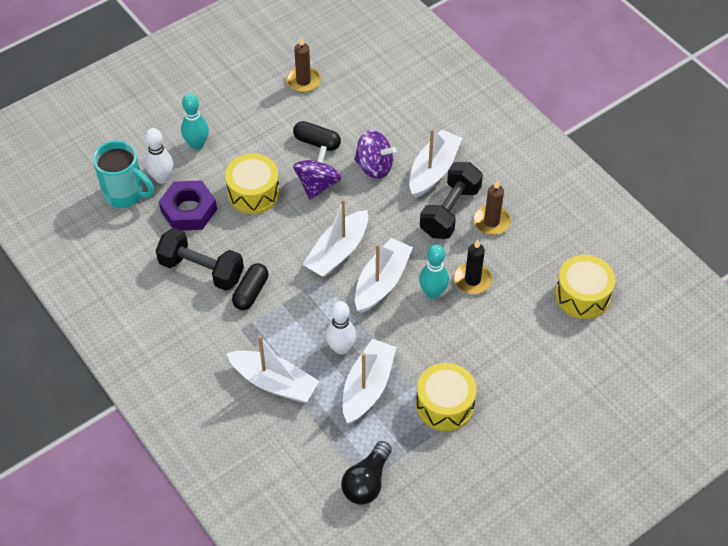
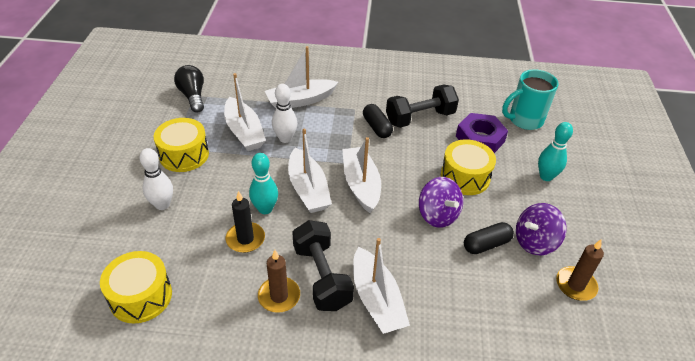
camera: 130 degrees right, 10 degrees down
white bowling pin [145,128,173,184] -> white bowling pin moved to [139,148,173,210]
purple spinning top [354,130,396,179] -> purple spinning top moved to [516,203,567,256]

